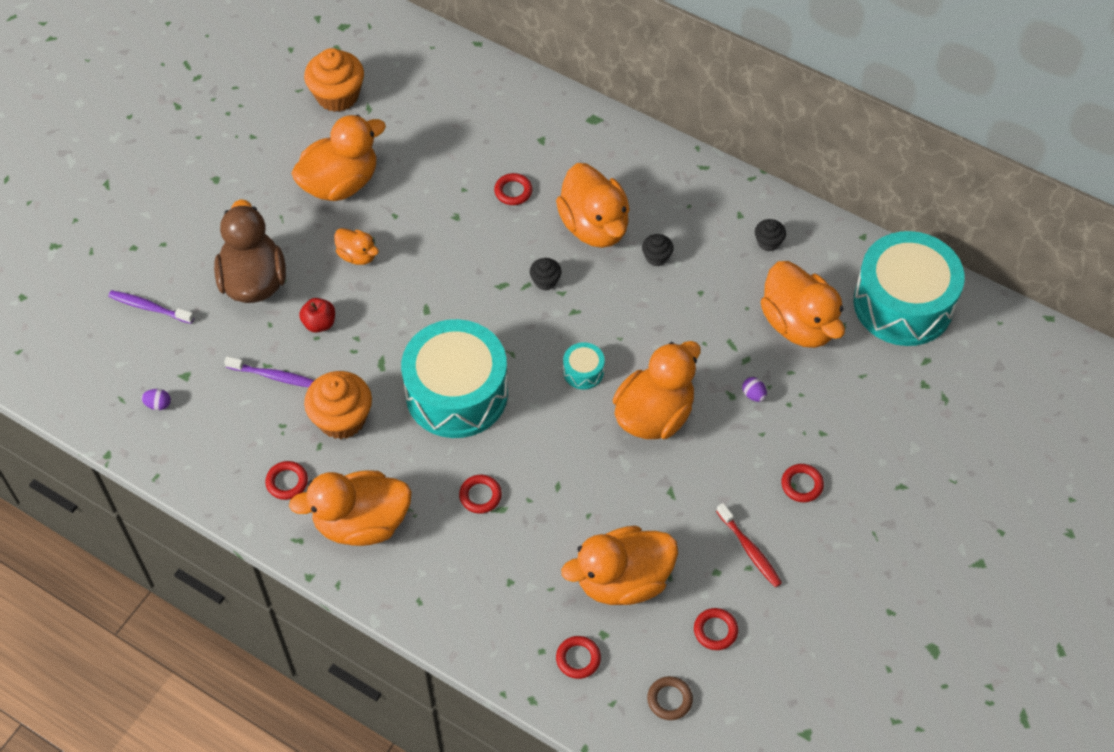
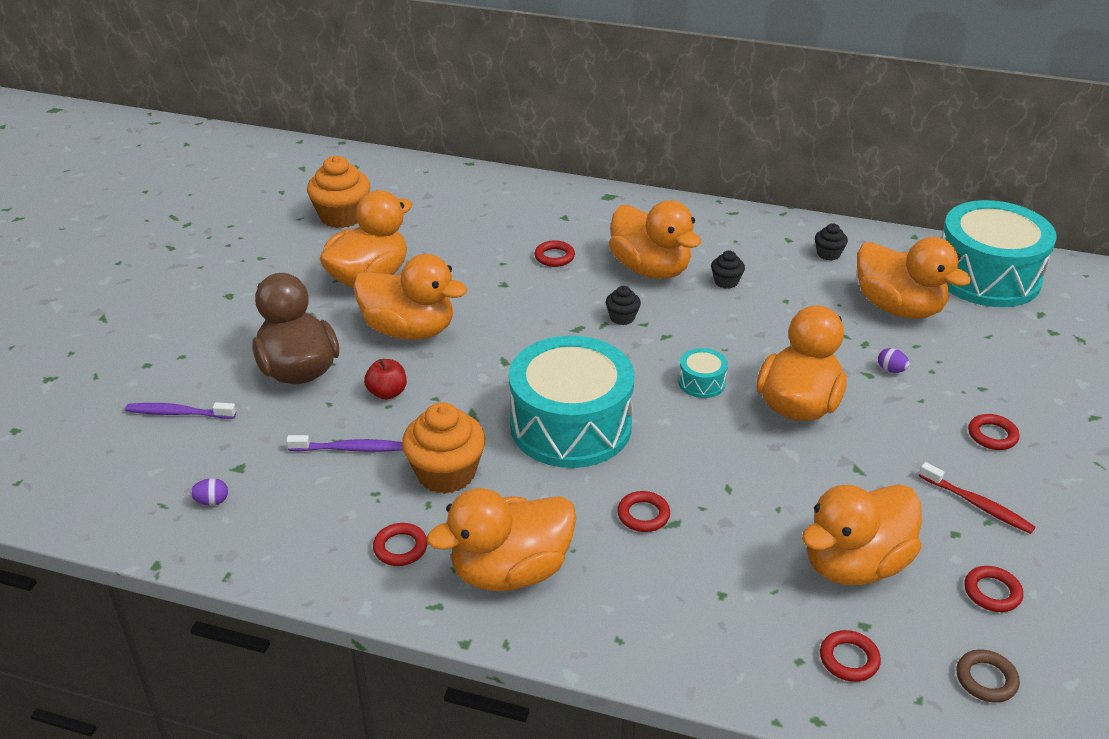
camera: 15 degrees left, 20 degrees down
orange duck [334,228,379,265] -> orange duck [353,254,467,340], size x1.98

